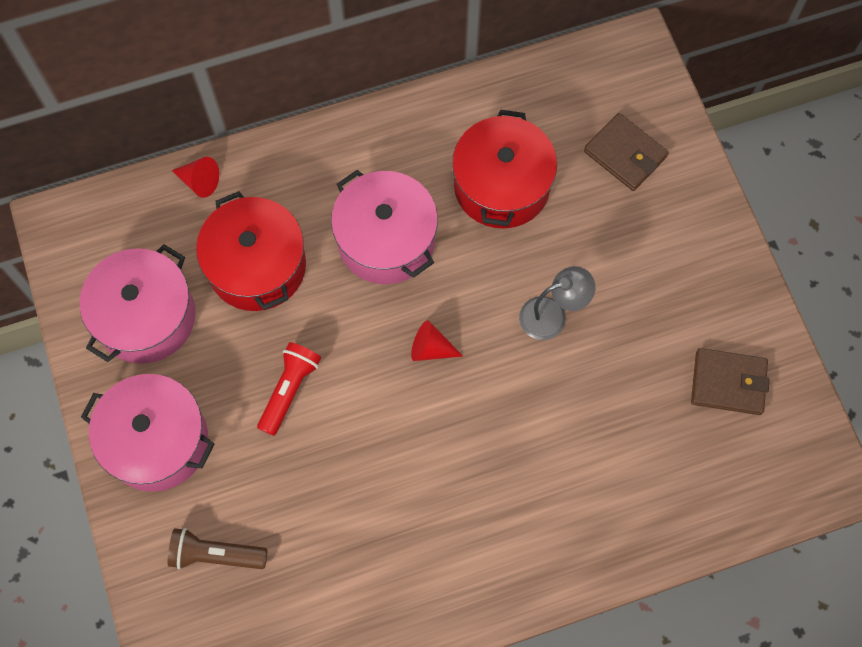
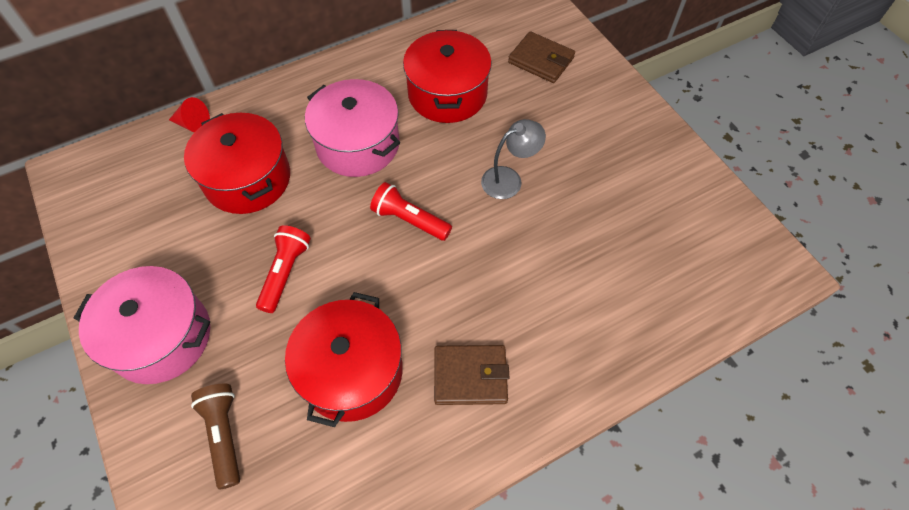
camera: 10 degrees left, 10 degrees down
pink pot [80,244,195,364] -> none
brown flashlight [168,528,268,569] -> brown flashlight turned 75 degrees clockwise [191,384,240,490]
red cone [411,321,463,361] -> red flashlight [370,182,452,241]
brown wallet [691,348,770,415] -> brown wallet moved to [434,345,509,405]
none -> red pot [285,292,403,427]

